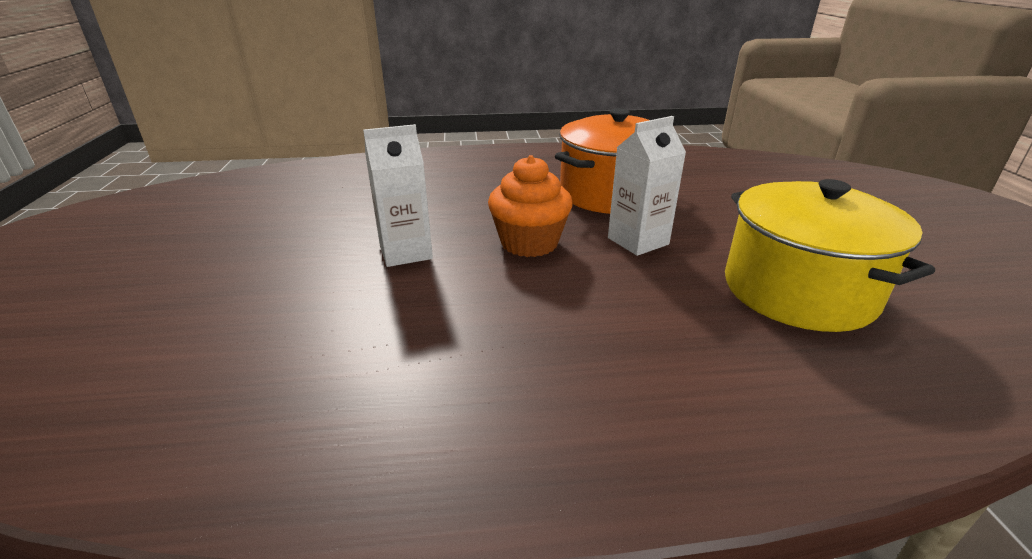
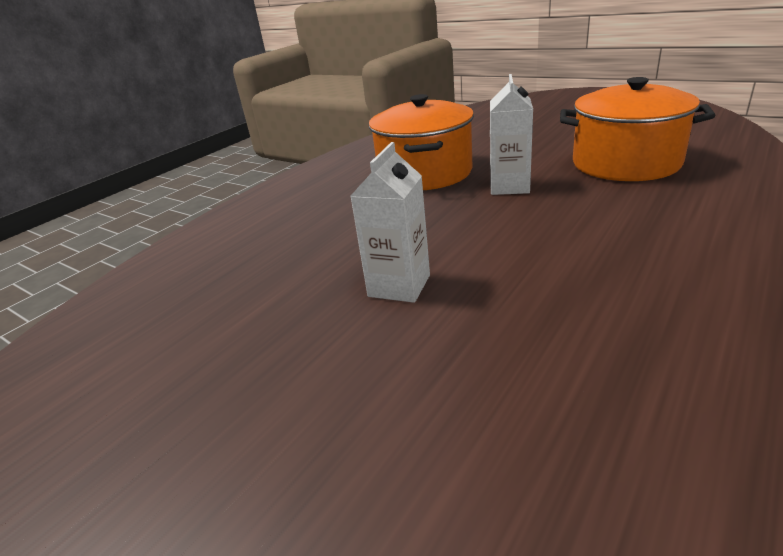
camera: 45 degrees left, 0 degrees up
orange cupcake [488,155,573,257] -> none
yellow pot [725,179,935,332] -> orange pot [560,77,716,181]

